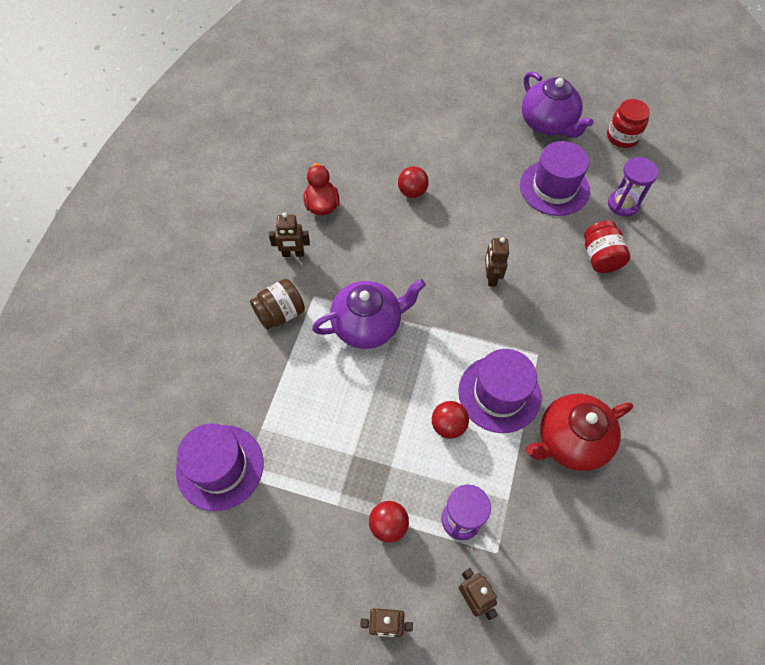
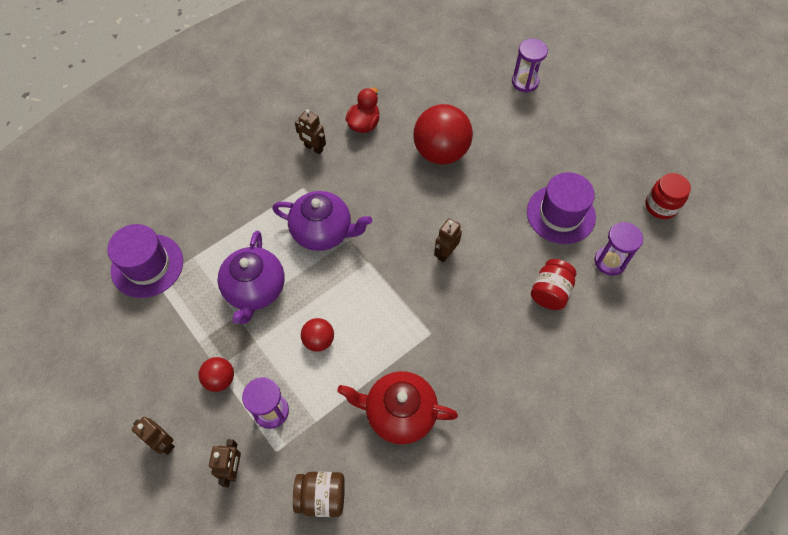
camera: 35 degrees right, 0 degrees up
brown jar [250,279,305,330] -> brown jar moved to [293,472,345,517]
red ball [398,166,429,198] -> red ball [413,104,473,165], size x2.02
purple hat [458,349,541,433] -> none
purple teapot [522,71,594,138] -> purple teapot moved to [218,231,285,324]
none -> purple hourglass [512,39,548,93]

